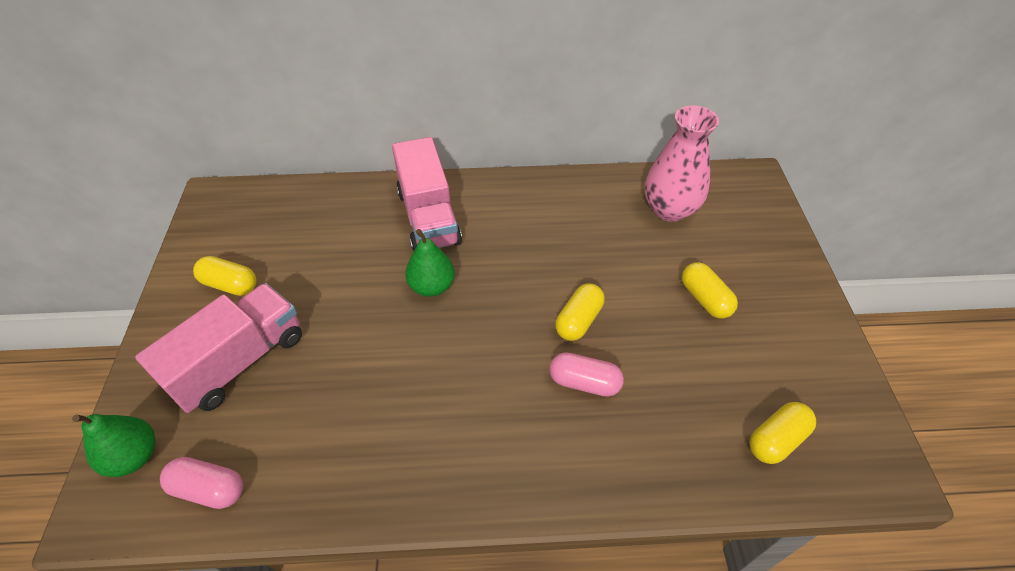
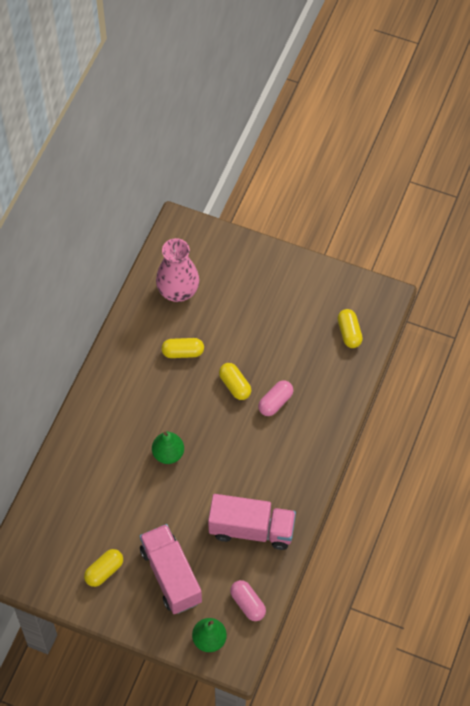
camera: 65 degrees left, 10 degrees up
pink capsule [160,457,243,509] -> pink capsule turned 75 degrees counterclockwise [230,580,266,621]
pink truck [392,137,462,251] -> pink truck moved to [208,494,296,550]
yellow capsule [682,262,738,319] -> yellow capsule moved to [161,338,204,358]

